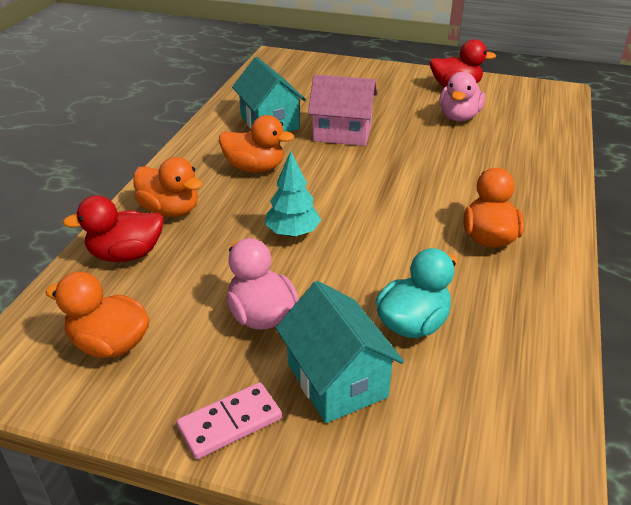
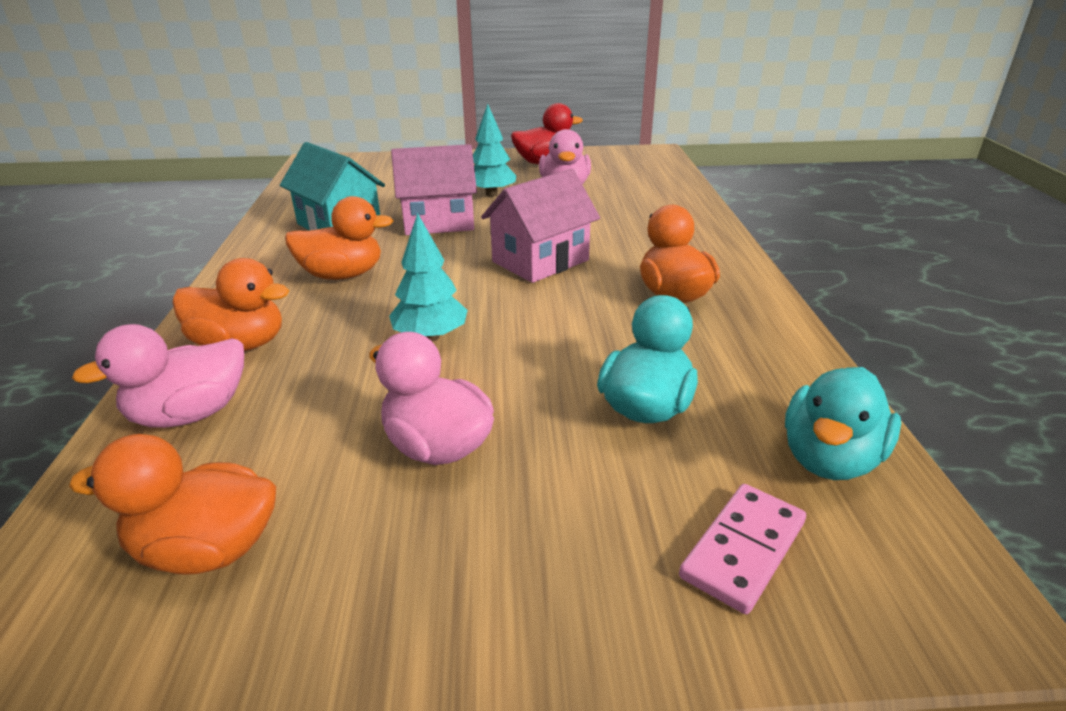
camera: 20 degrees left, 5 degrees down
red duck [62,195,164,262] -> pink duck [72,324,244,428]
pink domino [177,382,282,459] -> pink domino moved to [679,484,806,614]
turquoise house [276,281,404,423] -> none
none -> turquoise tree [473,104,516,197]
none -> pink house [481,169,600,283]
none -> turquoise duck [785,367,901,480]

